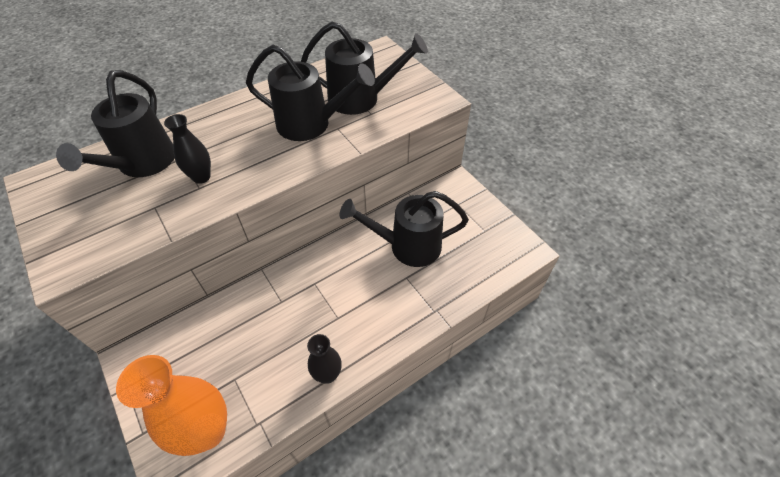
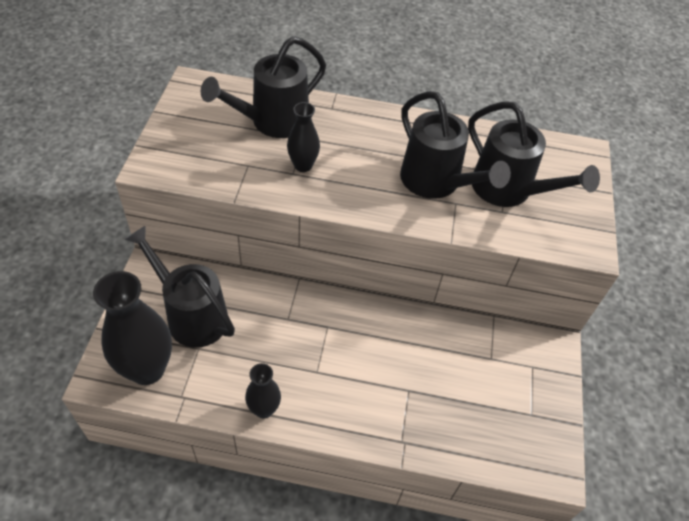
camera: 40 degrees right, 0 degrees up
orange vase [116,355,227,456] -> black vase [93,271,172,385]
black watering can [340,191,469,267] -> black watering can moved to [125,226,235,348]

